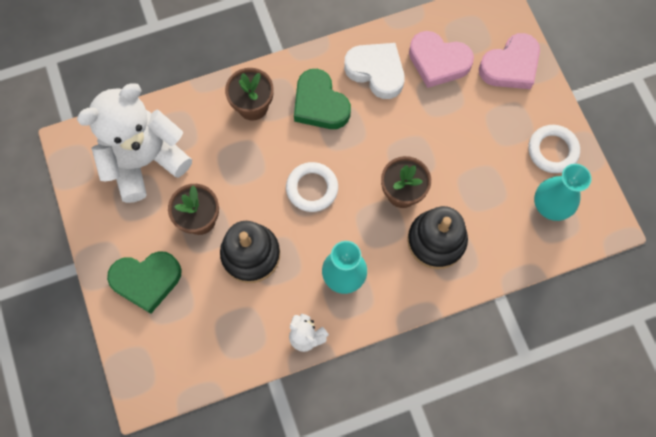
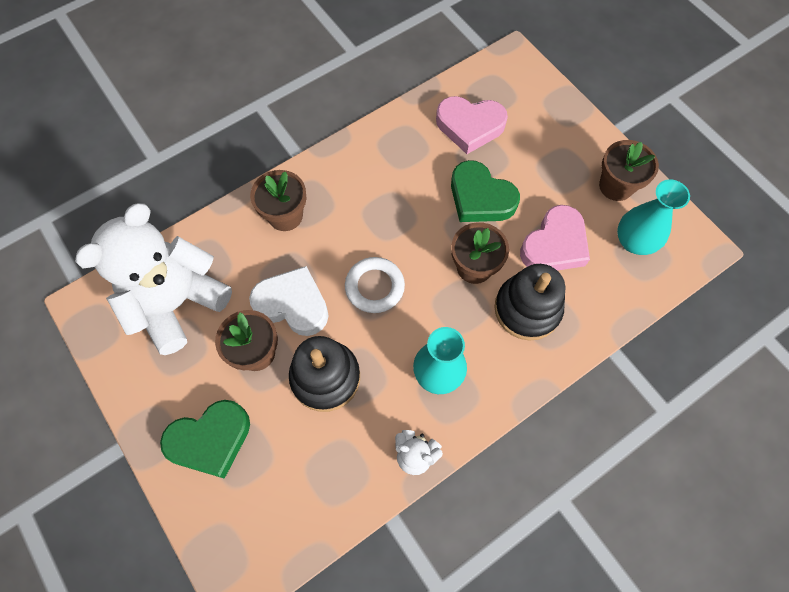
camera: 15 degrees left, 5 degrees down
green heart [294,69,351,129] -> green heart moved to [451,160,520,222]
white heart [344,43,405,99] -> white heart moved to [249,266,329,336]
pink heart [479,33,540,89] -> pink heart moved to [520,205,590,271]
white ring [528,125,580,173] -> brown flower pot [599,140,659,201]

